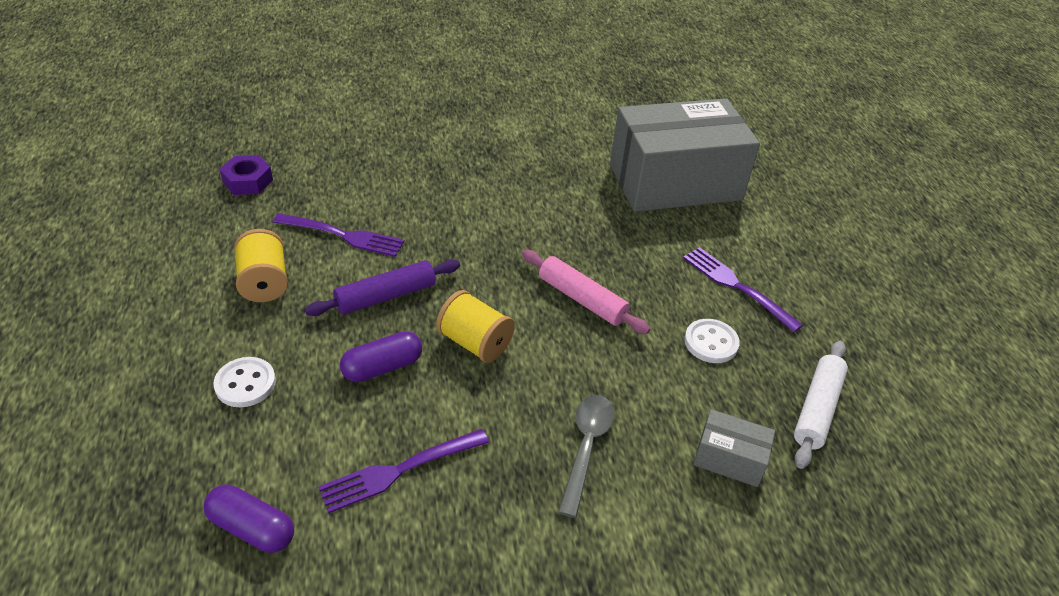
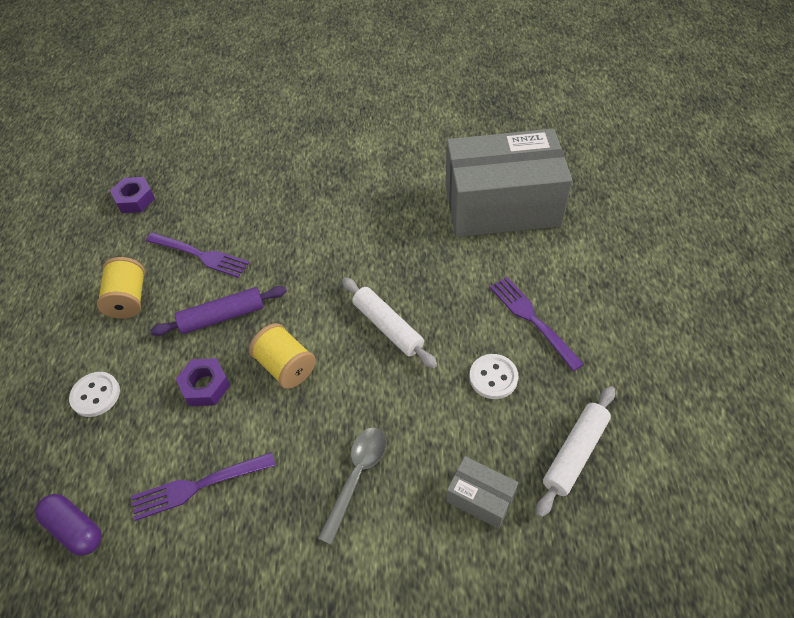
camera: 15 degrees right, 10 degrees up
purple capsule [340,331,422,382] -> purple nut [176,358,230,406]
pink rolling pin [522,250,650,334] -> white rolling pin [342,278,437,368]

